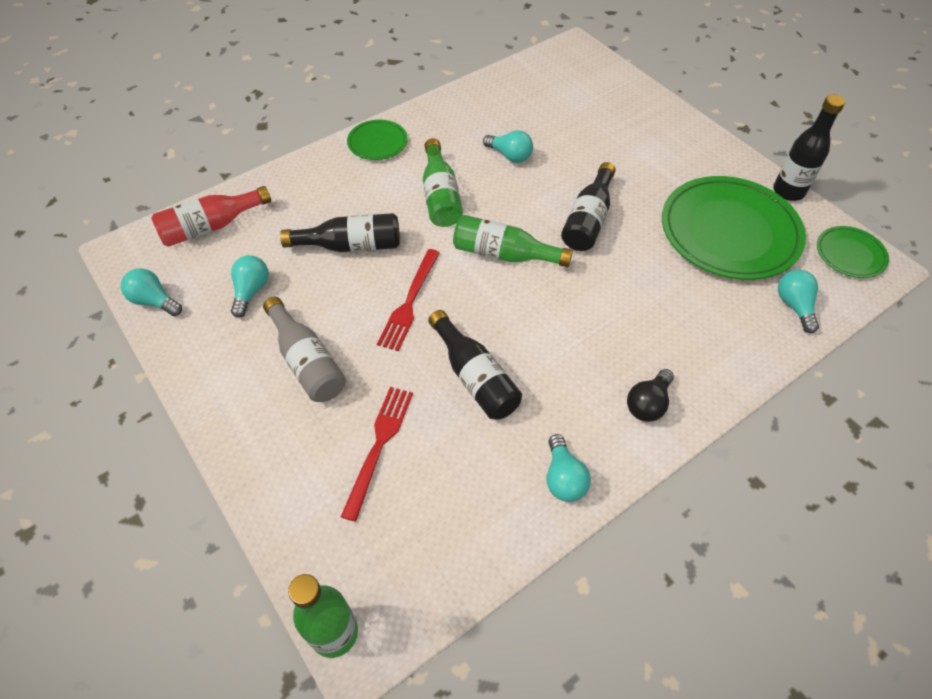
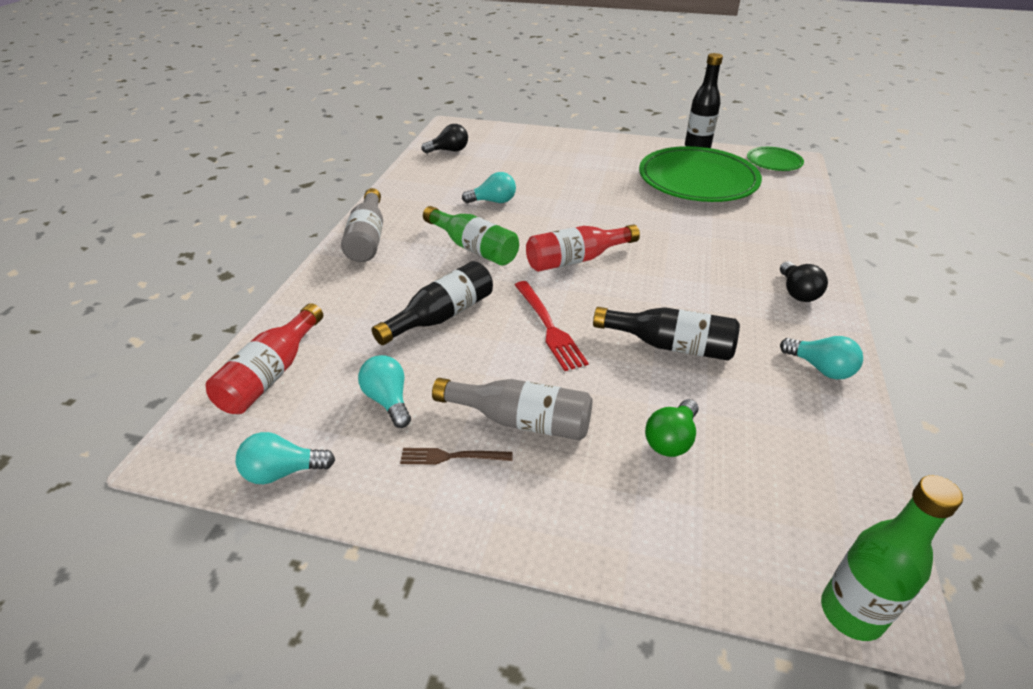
camera: 40 degrees left, 15 degrees down
red fork [341,387,413,522] -> green light bulb [645,399,698,457]
green plate [347,120,408,160] -> grey bottle [341,188,383,262]
green bottle [453,215,573,267] -> red bottle [526,224,640,272]
black bottle [561,162,616,251] -> none
turquoise light bulb [778,270,819,333] -> none
none -> brown fork [400,448,513,465]
none -> black light bulb [421,124,468,153]

